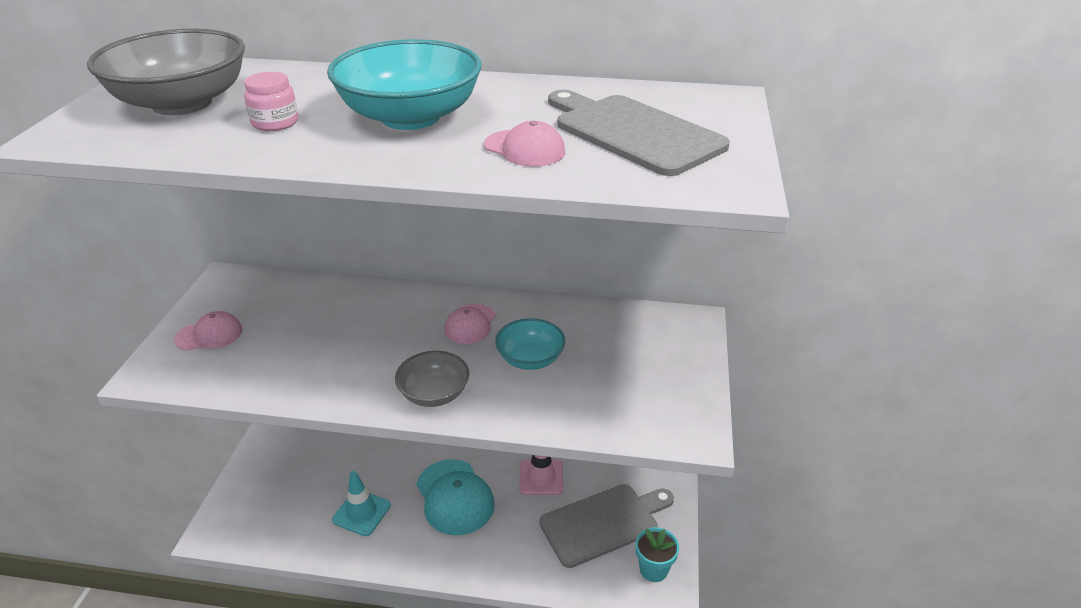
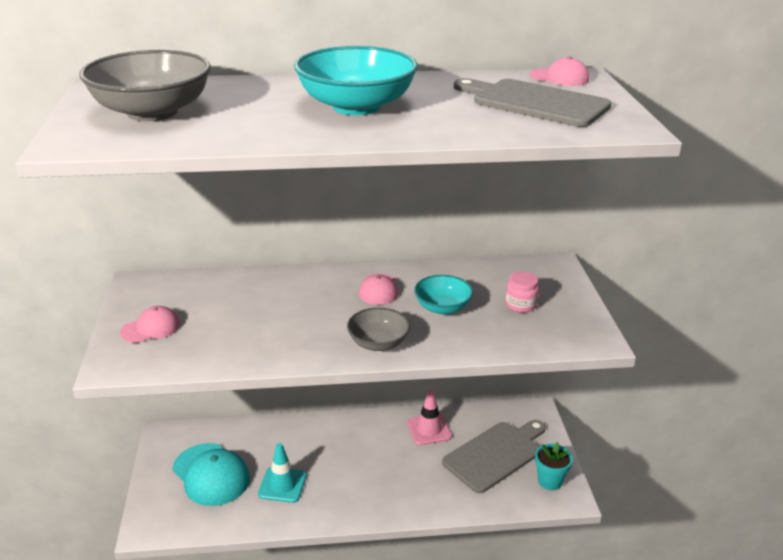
camera: 15 degrees left, 5 degrees down
pink jar [244,72,298,131] -> pink jar moved to [505,272,539,313]
turquoise cap [416,459,495,535] -> turquoise cap moved to [172,443,250,506]
pink cap [484,121,565,167] -> pink cap moved to [529,57,589,86]

